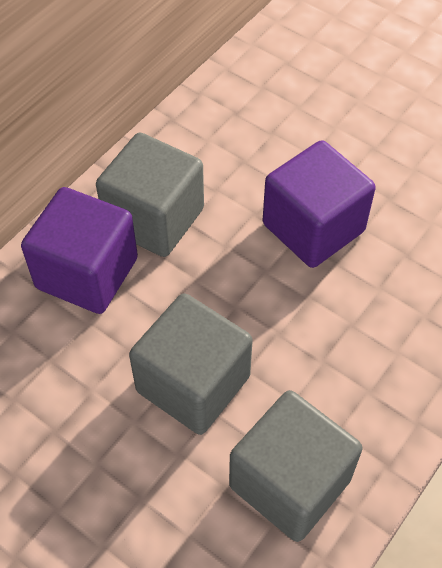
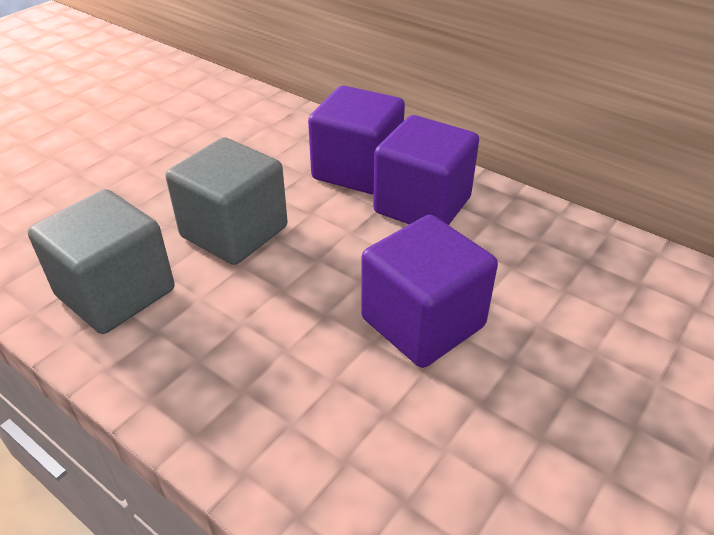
camera: 90 degrees right, 15 degrees down
grey cube [96,133,204,257] -> purple cube [373,115,479,225]

